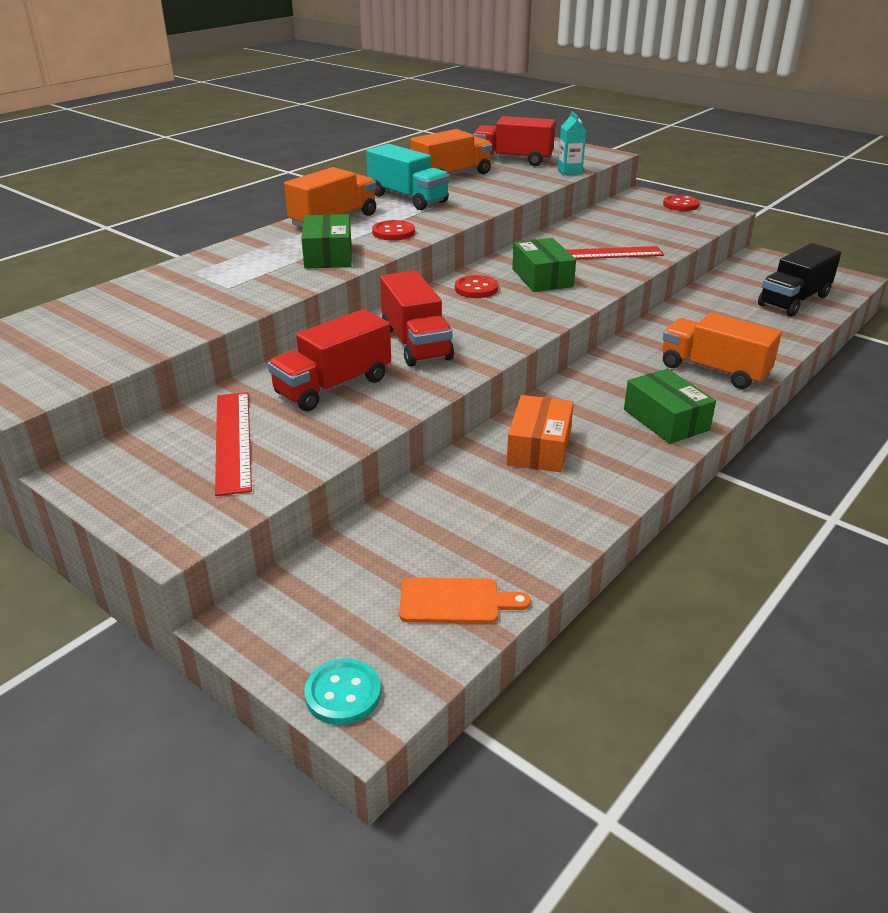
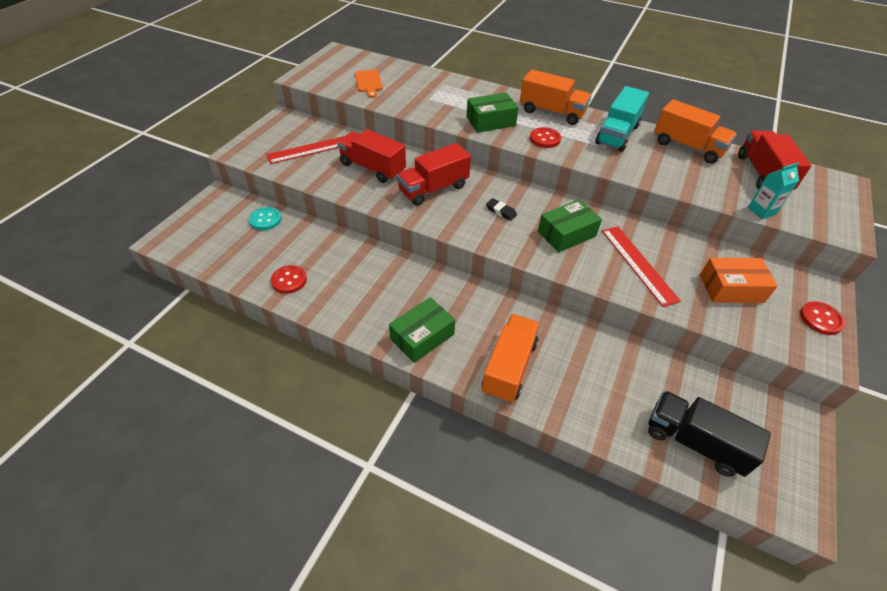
camera: 75 degrees right, 15 degrees up
turquoise button [304,659,381,725] -> turquoise button moved to [249,207,282,230]
orange cutting board [399,578,531,624] -> orange cutting board moved to [355,70,383,98]
red button [455,275,498,298] -> red button moved to [271,265,307,294]
orange box [507,395,574,472] -> orange box moved to [700,258,778,303]
none -> black eraser [486,198,517,221]

